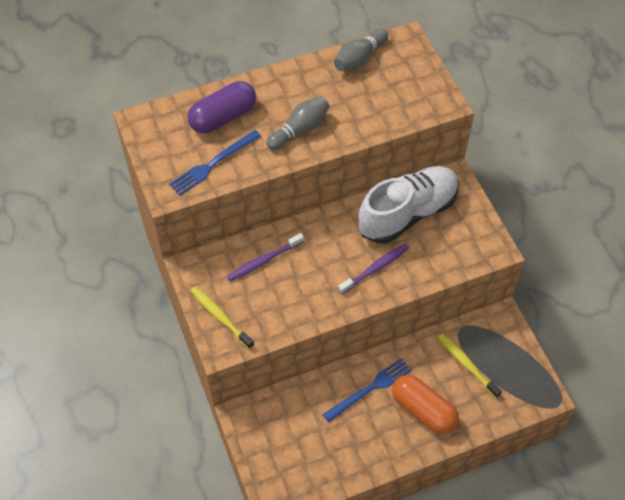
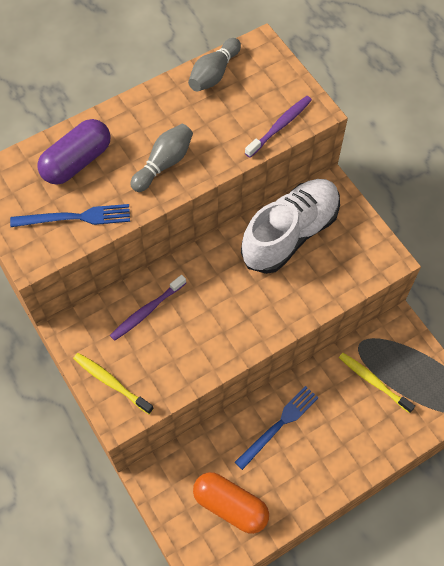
camera: 10 degrees left, 5 degrees up
blue fork [169,130,261,195] -> blue fork turned 135 degrees counterclockwise [10,204,130,227]
purple toothbrush [338,243,409,294] -> purple toothbrush moved to [245,96,312,158]
orange capsule [392,375,459,434] -> orange capsule moved to [193,472,269,534]

